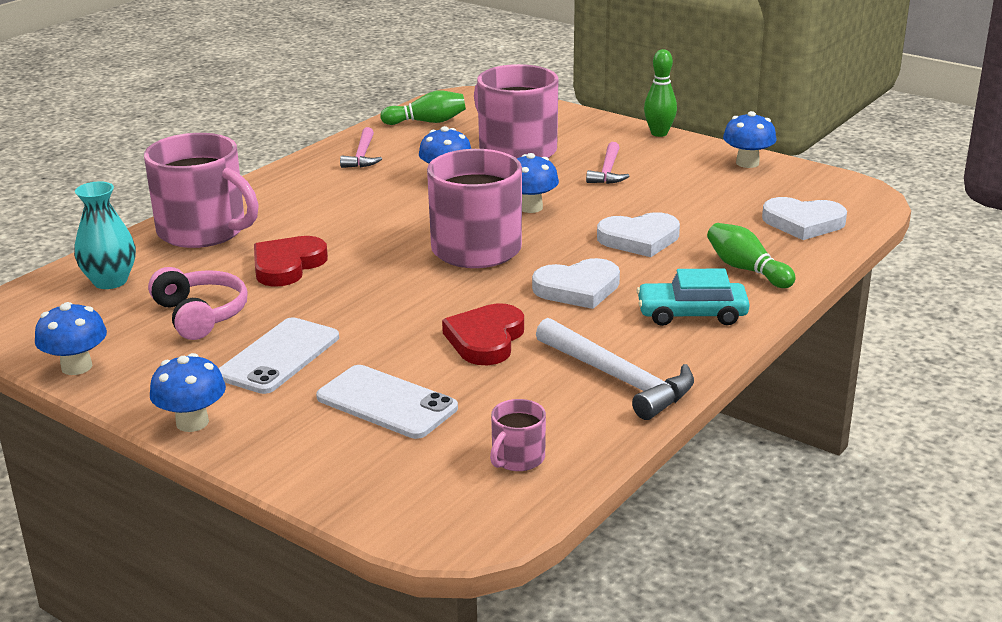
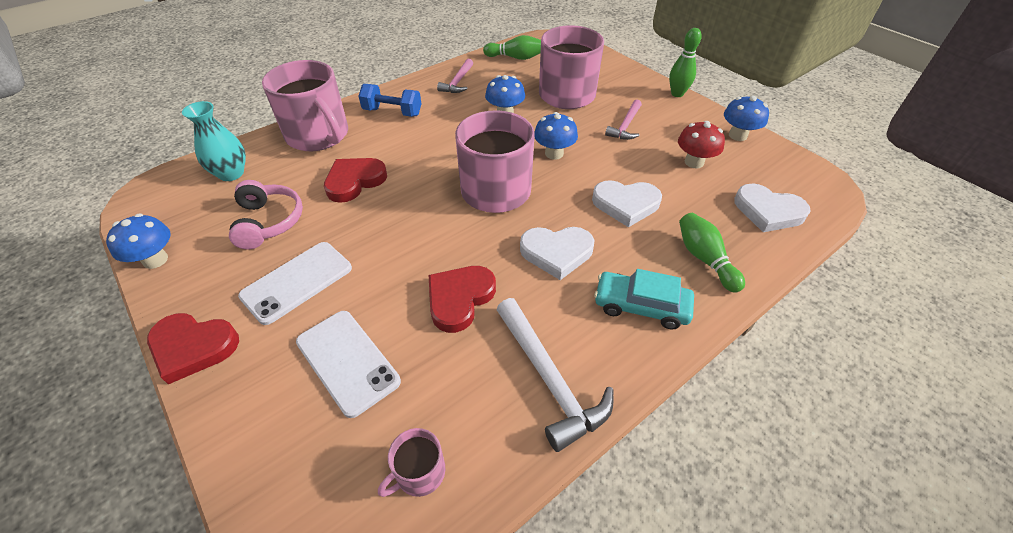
camera: 15 degrees right, 20 degrees up
blue mushroom [150,353,226,432] -> red heart [147,313,239,384]
none -> blue dumbbell [359,84,421,117]
none -> red mushroom [678,121,725,169]

